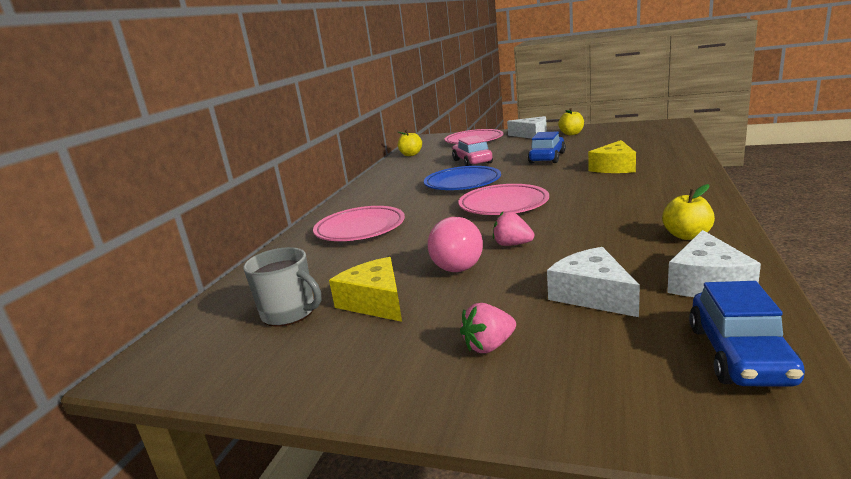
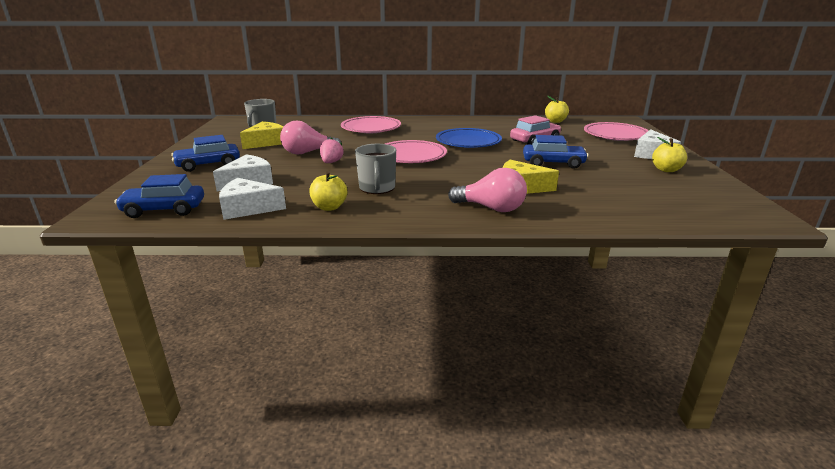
camera: 70 degrees right, 5 degrees up
pink strawberry [460,303,516,353] -> blue car [171,135,240,172]
none -> grey mug [355,144,396,194]
none -> pink light bulb [448,168,527,212]

